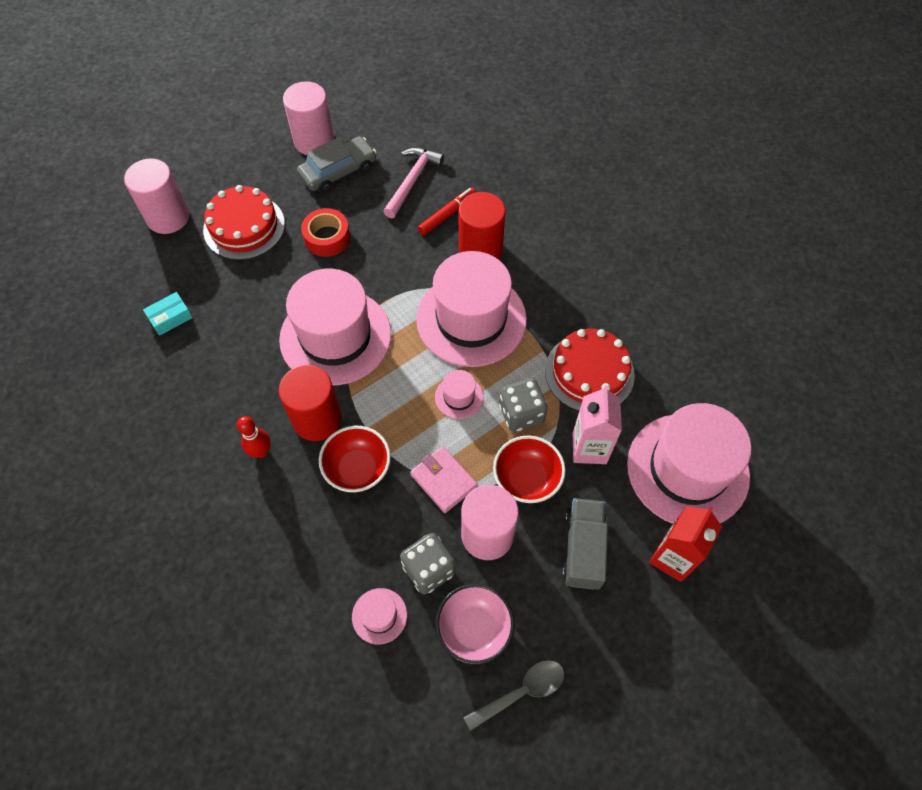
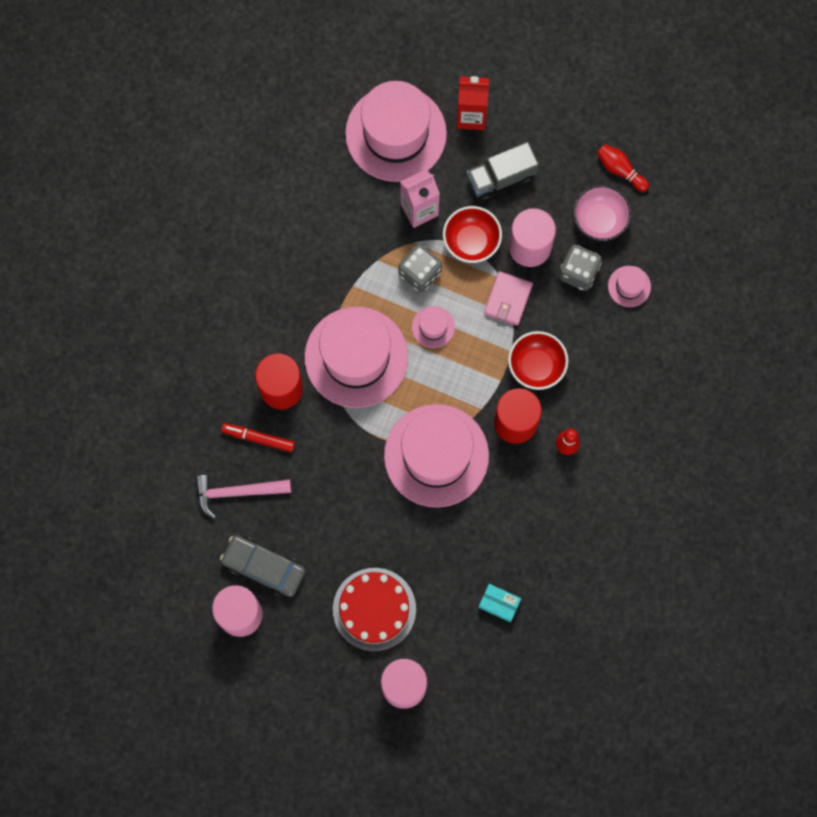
camera: 120 degrees left, 15 degrees up
red tape [301,208,350,257] -> none
grey spoon [463,660,564,731] -> red bowling pin [597,144,649,192]
red cake [545,329,635,411] -> none

